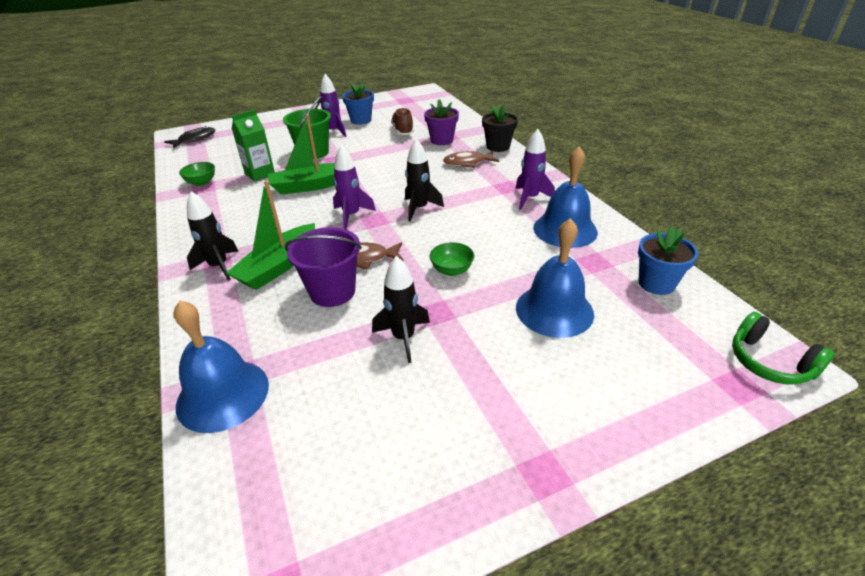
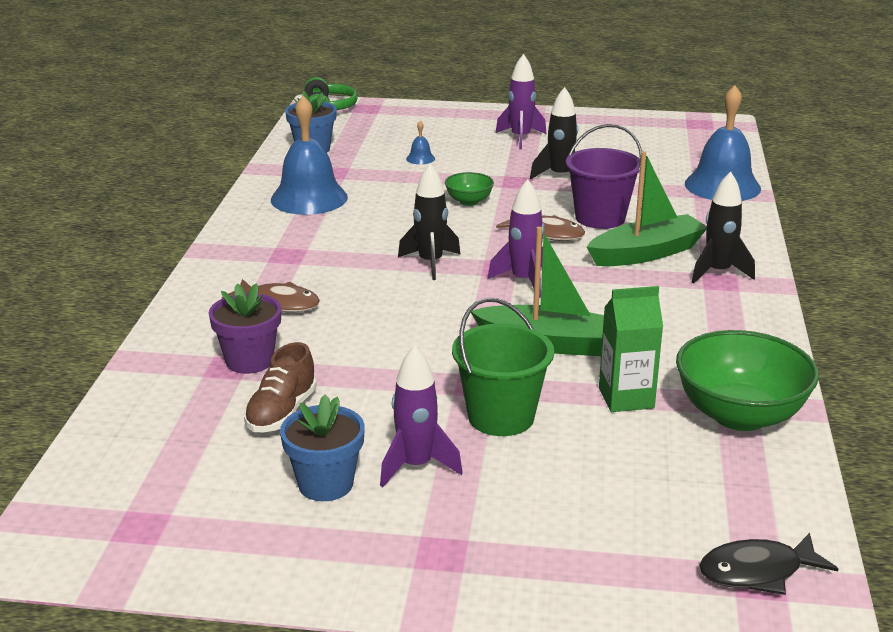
camera: 150 degrees left, 10 degrees down
green bowl [179,162,215,186] -> green bowl [676,330,819,431], size x2.04
black flower pot [482,104,518,152] -> none
purple rocket [516,129,555,210] -> purple rocket moved to [496,54,546,149]
blue bell [516,218,594,338] -> blue bell [406,121,435,164], size x0.40

